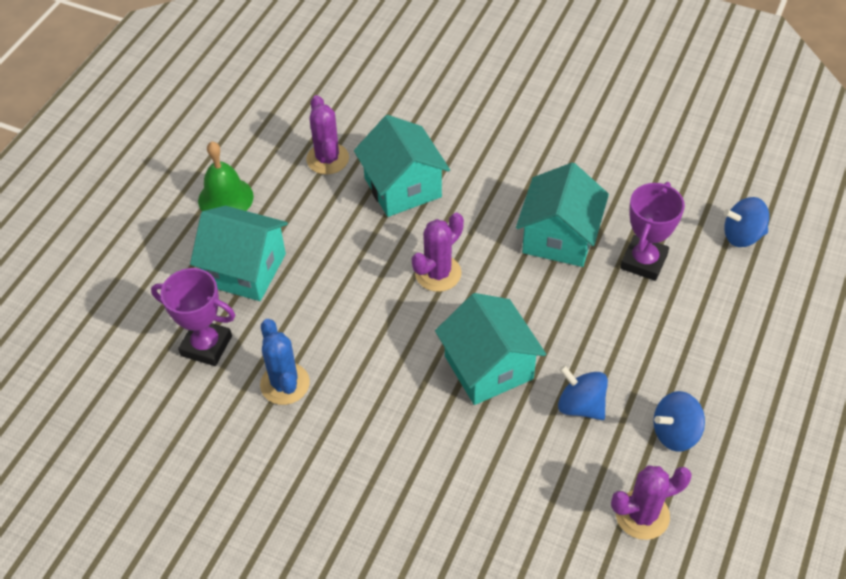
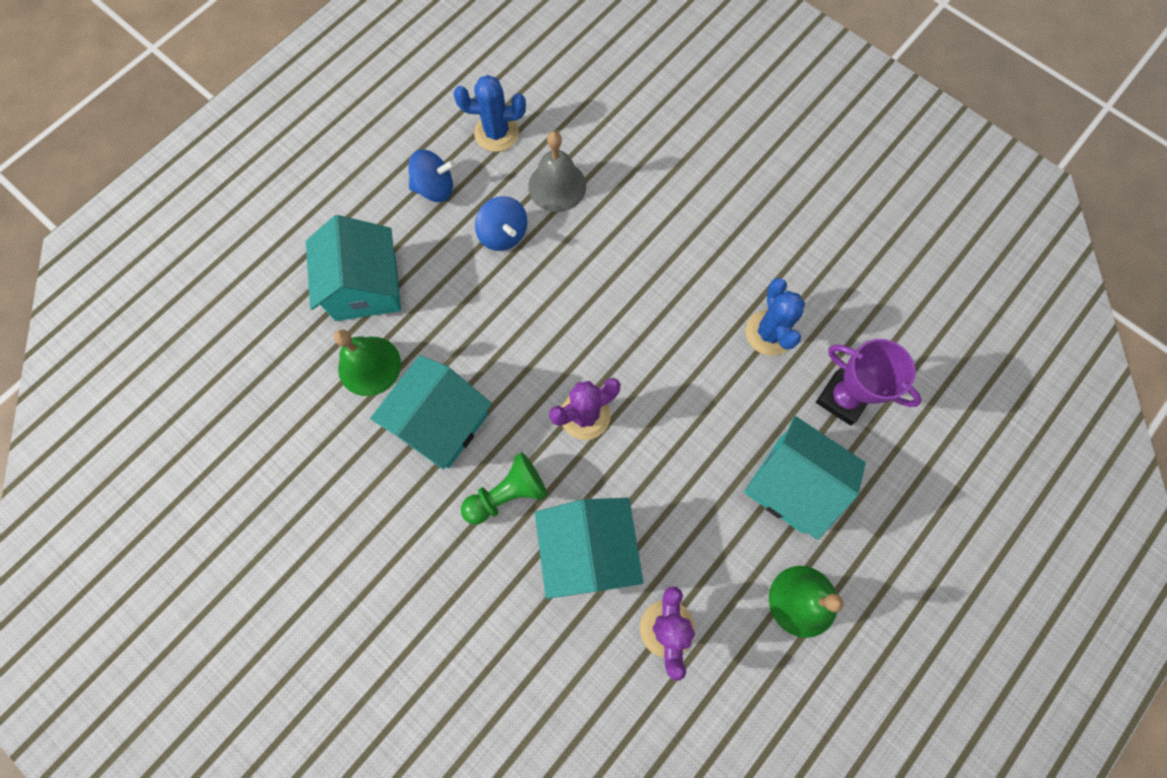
camera: 165 degrees left, 20 degrees up
turquoise house [435,293,546,405] -> turquoise house moved to [306,215,401,321]
purple cactus [611,466,692,540] -> blue cactus [454,75,526,152]
purple trophy [620,182,685,281] -> green bell [334,330,401,396]
blue spinning top [724,197,769,247] -> none
none -> green pawn [461,452,548,525]
none -> grey bell [529,131,586,212]

